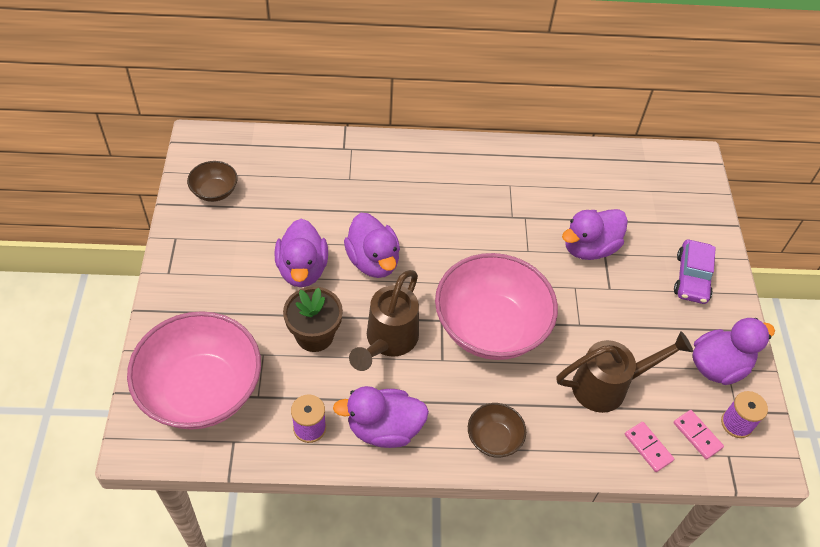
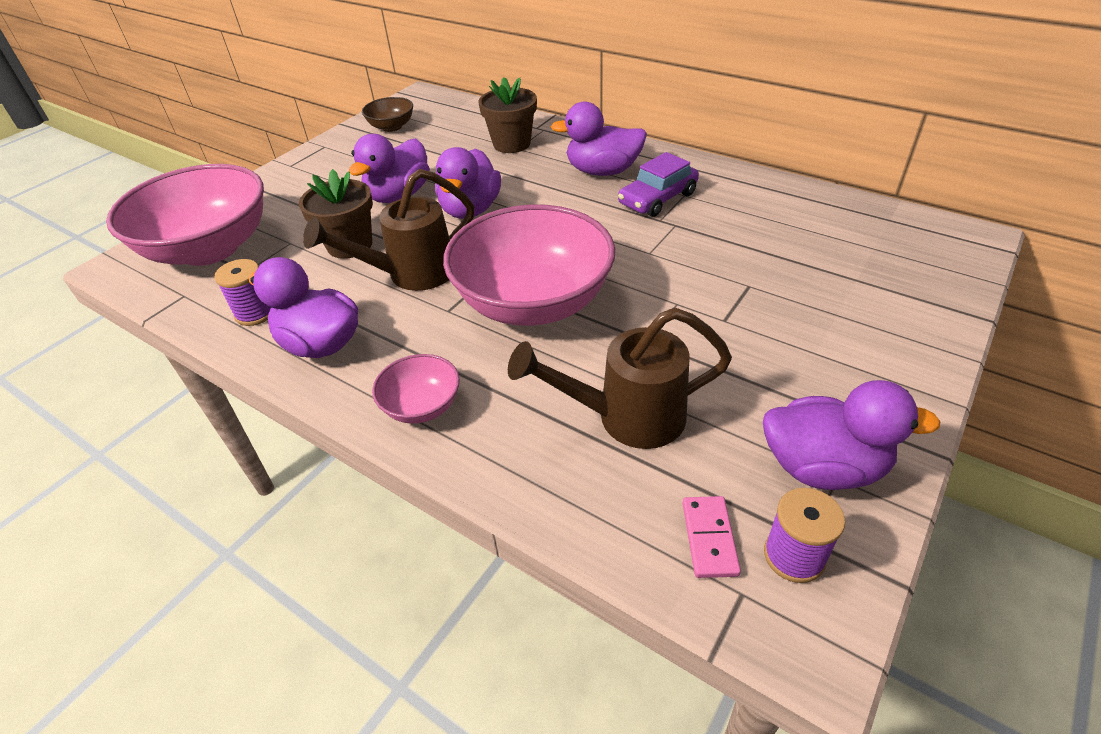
camera: 40 degrees right, 10 degrees down
brown bowl [468,403,526,457] -> pink bowl [372,354,460,424]
brown watering can [556,331,693,413] -> brown watering can turned 150 degrees clockwise [508,308,732,449]
purple duck [562,209,628,260] -> purple duck moved to [551,102,647,176]
pink domino [625,422,674,472] -> none
purple car [674,240,716,304] -> purple car moved to [618,152,699,217]
none -> brown flower pot [479,77,537,153]

